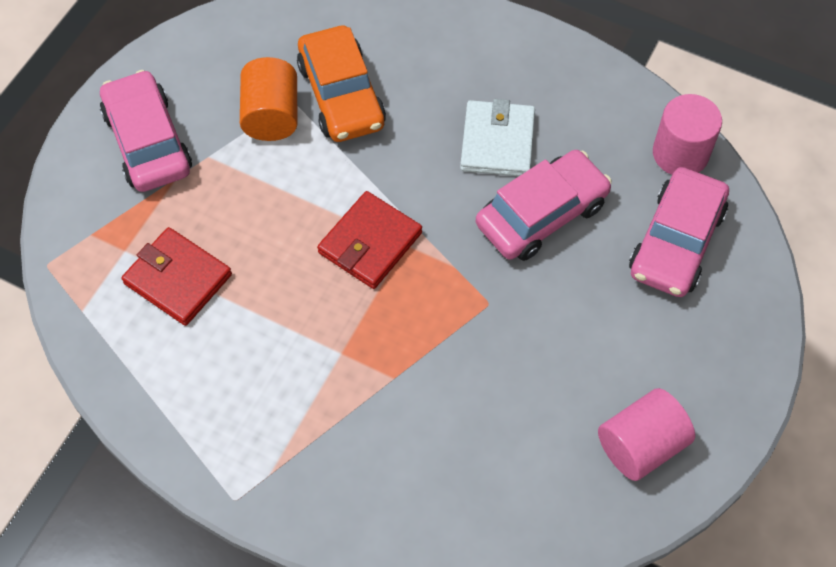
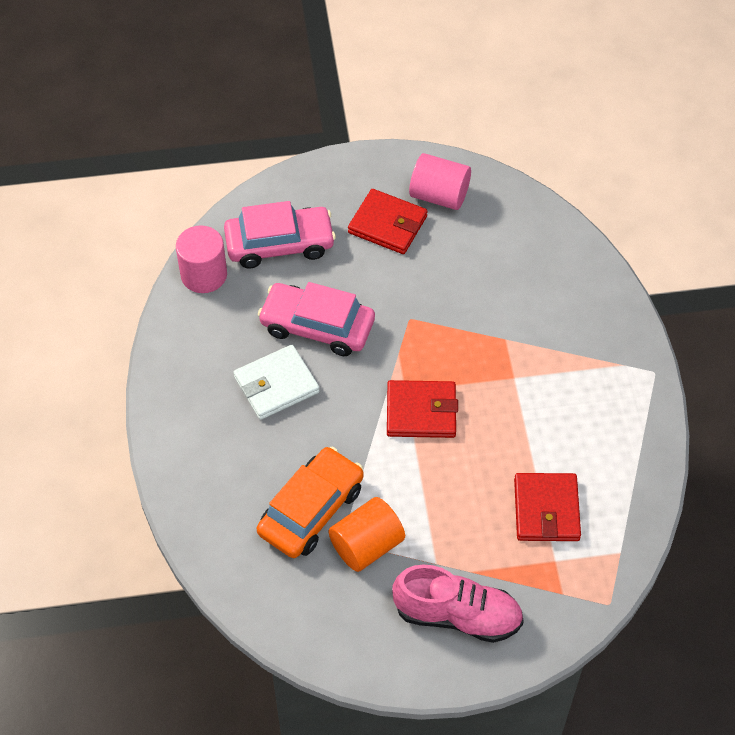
camera: 125 degrees left, 5 degrees down
pink car [100,70,192,192] -> pink shoe [392,565,524,643]
none -> red wallet [348,189,428,254]

